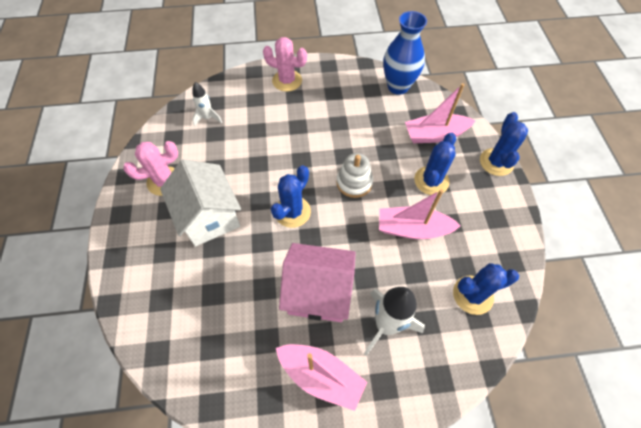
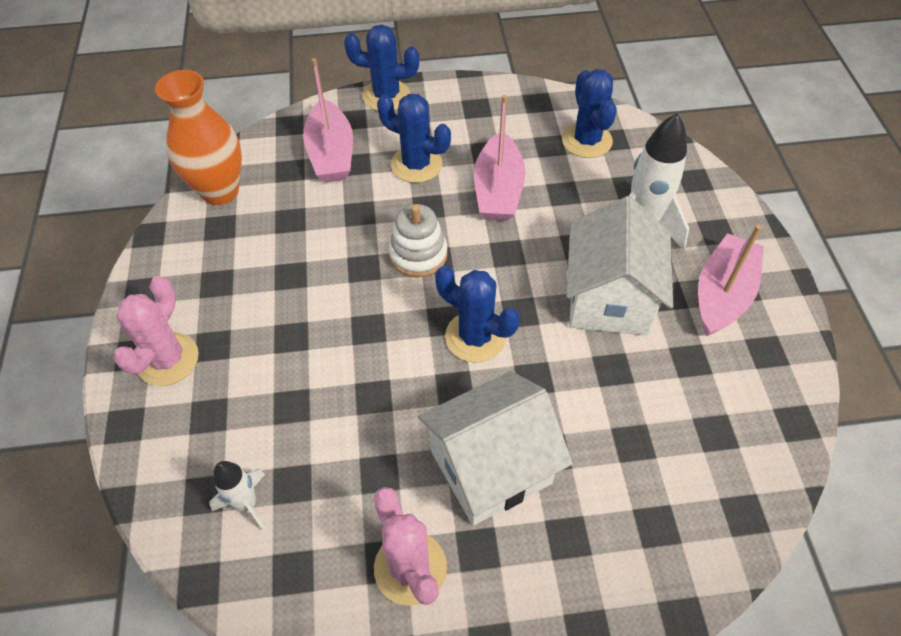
camera: 90 degrees left, 5 degrees down
pink house [279,243,356,322] -> white house [566,196,673,336]
blue vase [383,11,427,95] -> orange vase [155,70,242,205]

